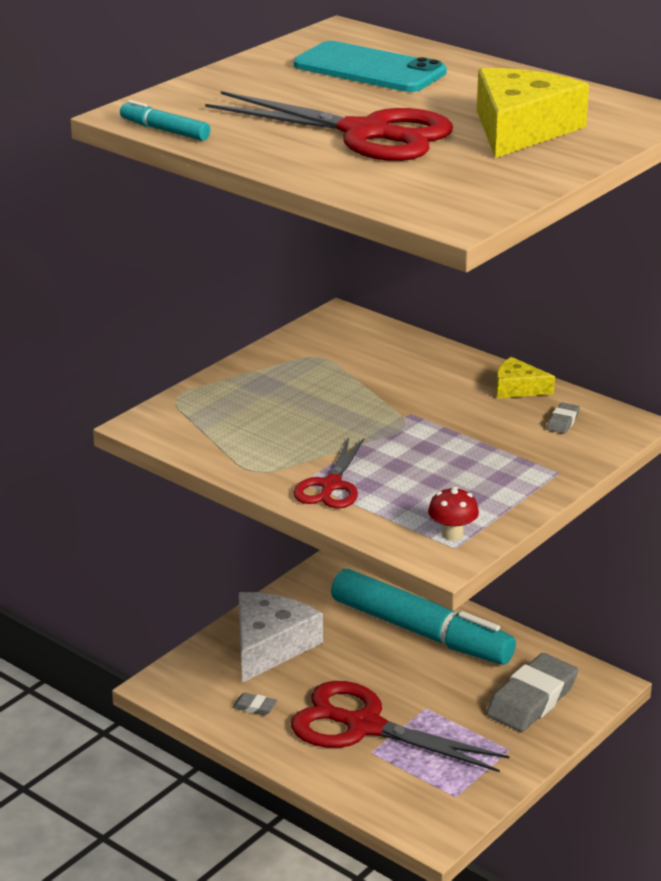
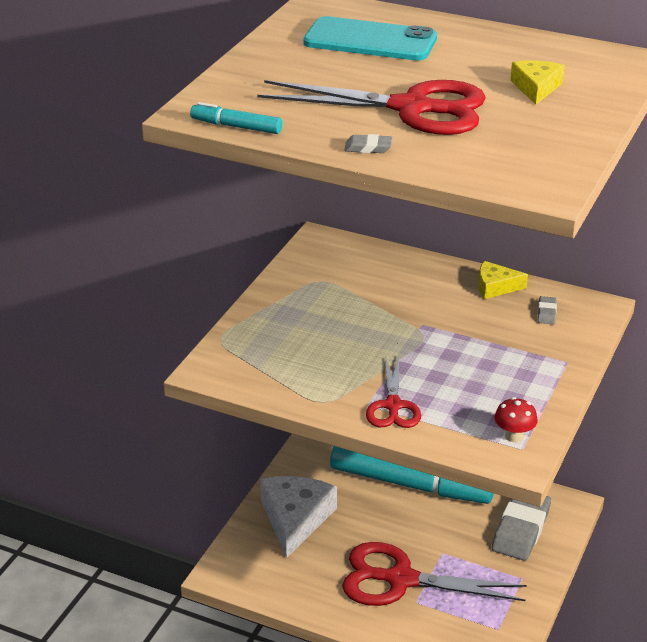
camera: 15 degrees left, 5 degrees up
grey eraser [232,693,277,715] -> grey eraser moved to [344,134,393,153]
yellow cheese [477,68,589,158] -> yellow cheese [510,60,564,105], size x0.52

